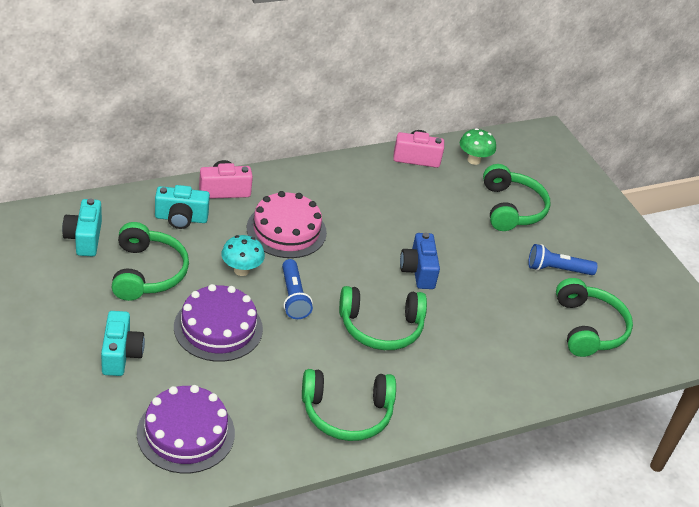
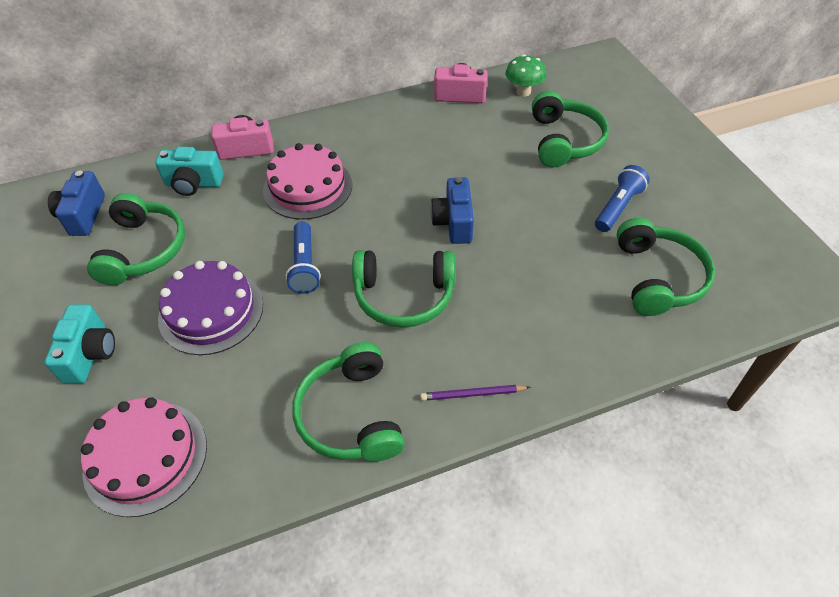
camera: 10 degrees right, 10 degrees up
turquoise camera [62,199,102,256] -> blue camera [48,171,105,236]
purple cake [137,385,235,473] -> pink cake [81,397,207,517]
turquoise mushroom [221,235,265,276] -> none
green headphones [302,369,396,441] -> green headphones turned 75 degrees clockwise [292,342,405,462]
blue flashlight [528,244,598,275] -> blue flashlight turned 120 degrees clockwise [595,165,650,232]
none -> purple pencil [420,385,531,401]

